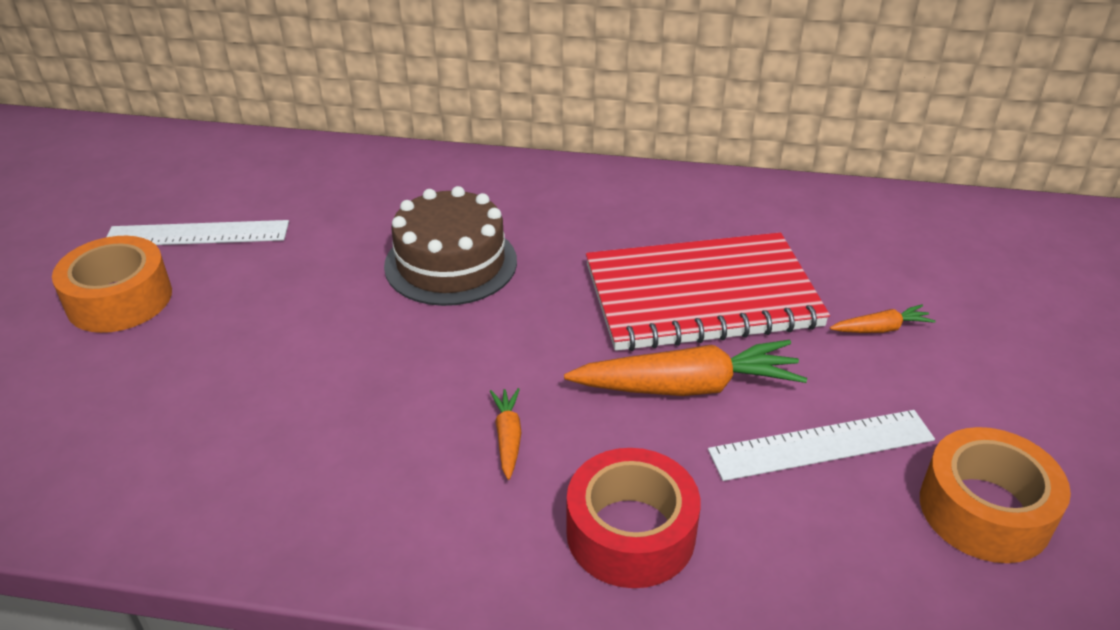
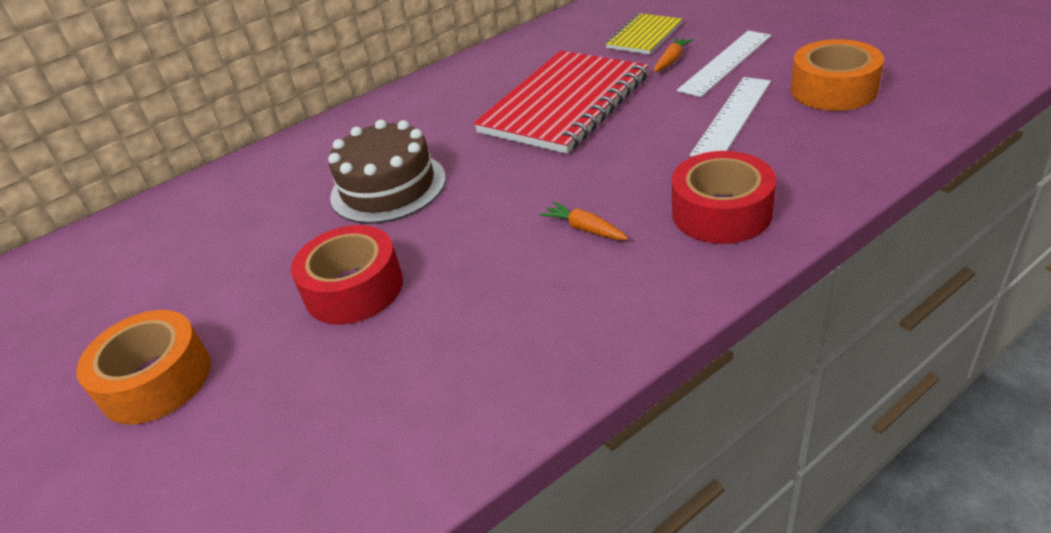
camera: 40 degrees left, 0 degrees up
white ruler [107,220,289,245] -> white ruler moved to [677,31,771,97]
orange carrot [564,340,807,396] -> none
none -> red tape [291,225,403,324]
none -> yellow notebook [606,13,682,55]

